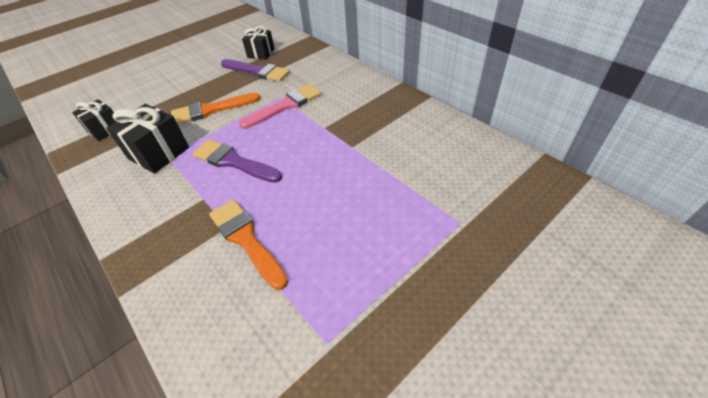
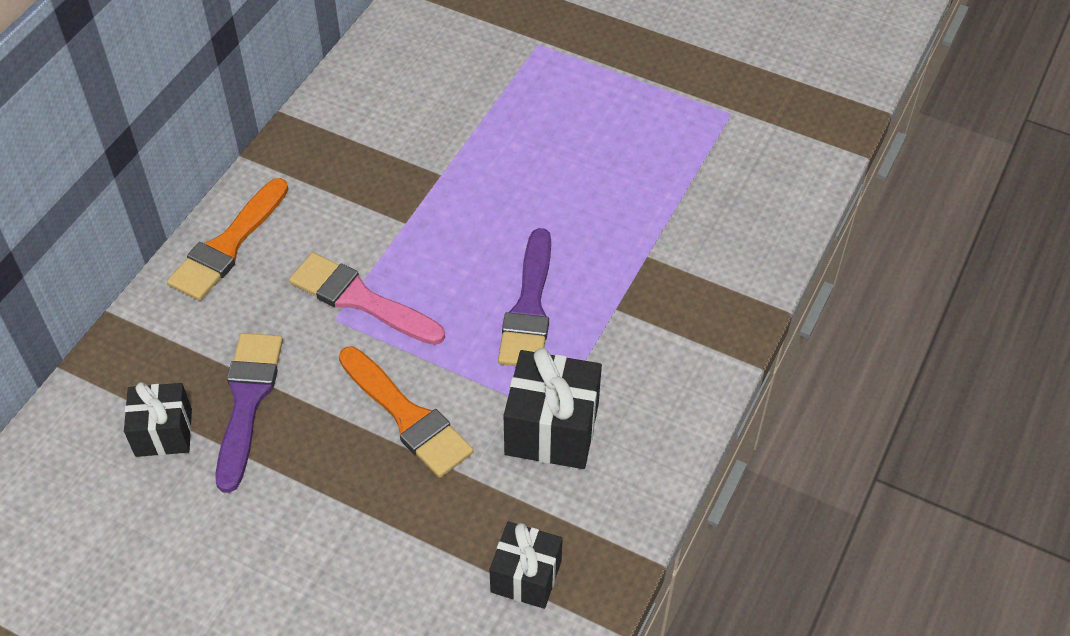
camera: 115 degrees left, 5 degrees up
orange brush [209,199,288,290] -> orange brush moved to [167,178,289,301]

